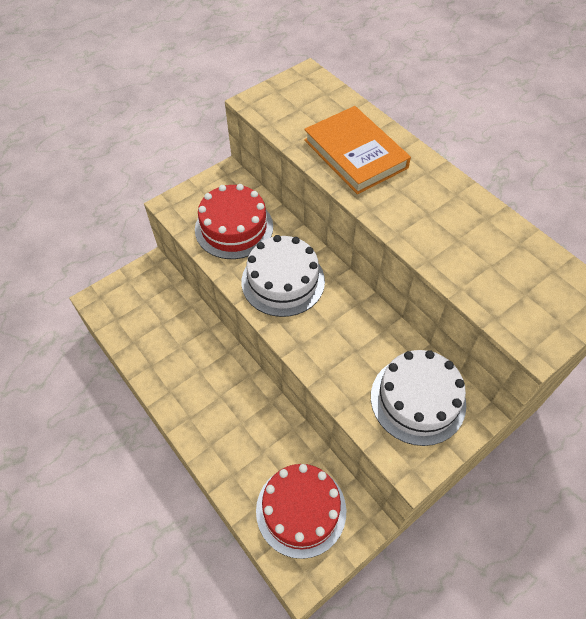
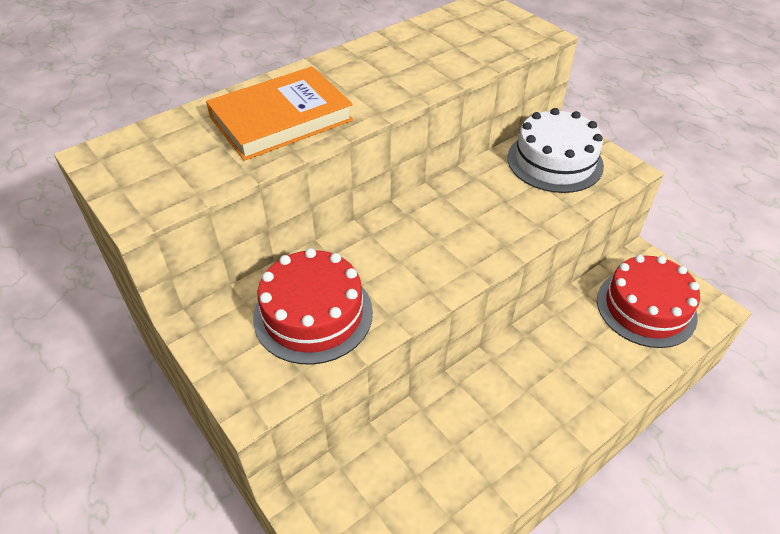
camera: 90 degrees left, 10 degrees down
white cake [242,235,325,317] -> none

